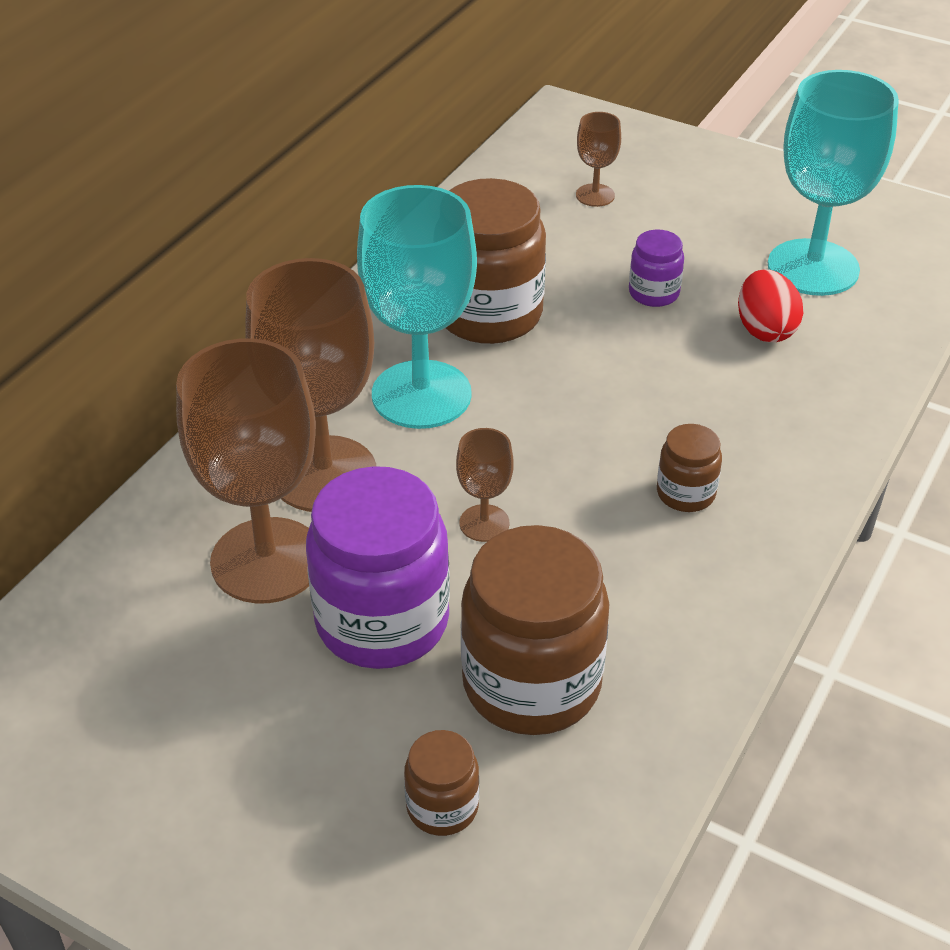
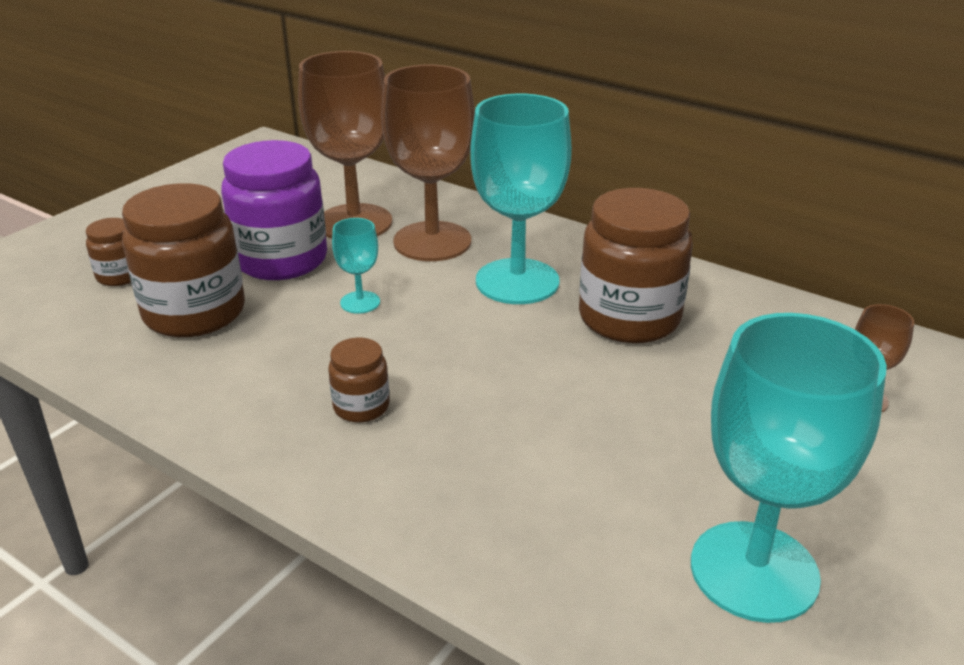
camera: 95 degrees right, 10 degrees down
brown goblet [456,428,514,542] -> turquoise goblet [332,218,380,314]
purple jar [629,230,684,307] -> none
red egg [738,270,803,342] -> none

